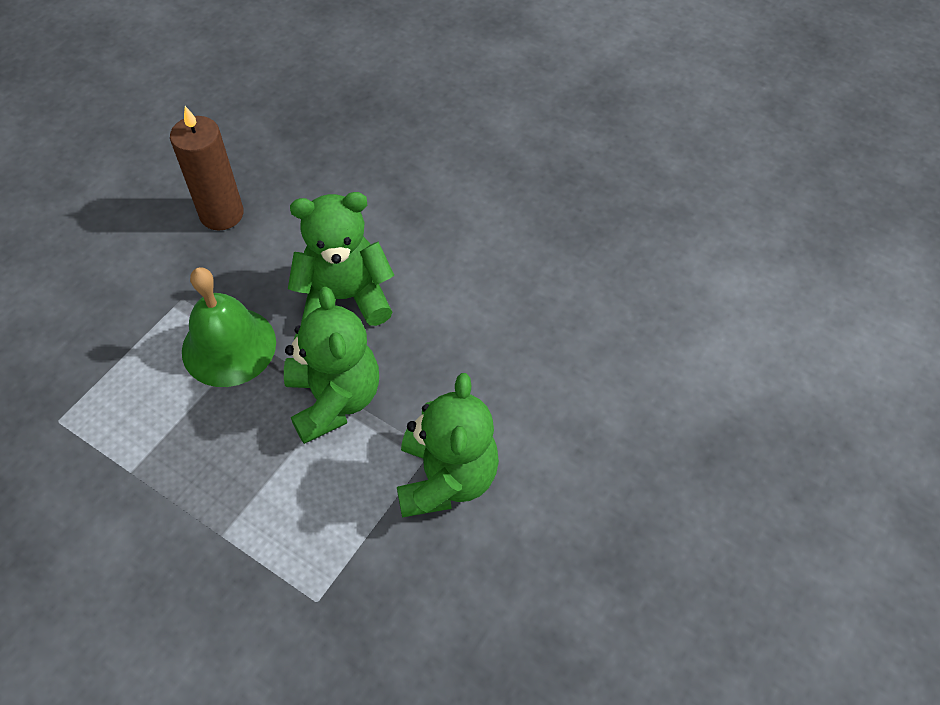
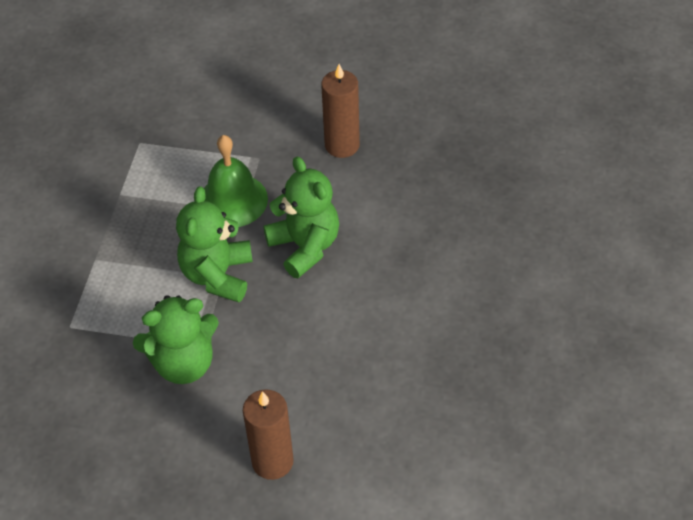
camera: 70 degrees right, 5 degrees down
green teddy bear [284,287,379,444] -> green teddy bear turned 135 degrees clockwise [176,186,253,302]
none -> brown candle [243,390,294,480]

